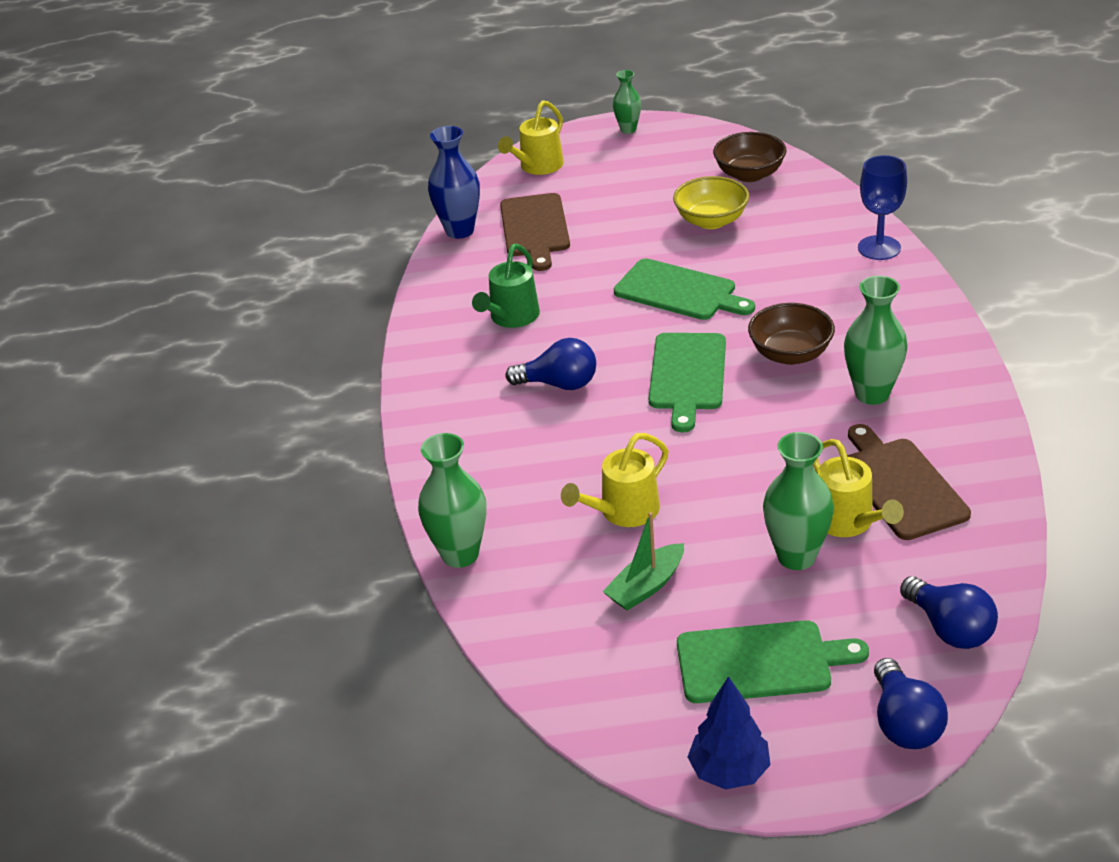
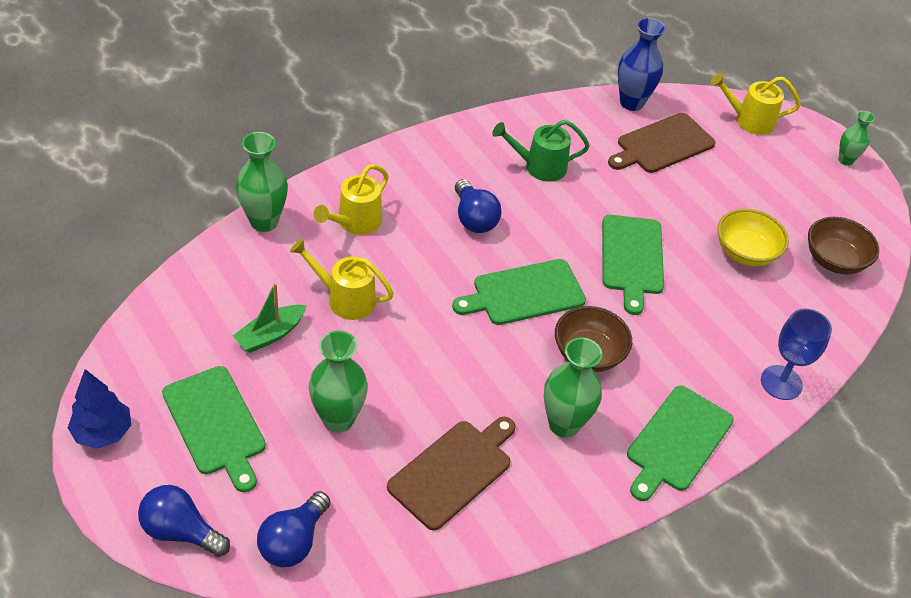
camera: 55 degrees right, 10 degrees up
green boat [602,512,684,611] -> green boat turned 60 degrees counterclockwise [233,283,307,353]
yellow watering can [813,439,904,537] -> yellow watering can moved to [314,164,389,235]
blue light bulb [874,658,948,749] -> blue light bulb turned 60 degrees clockwise [138,485,230,557]
none -> green cutting board [627,386,734,501]

